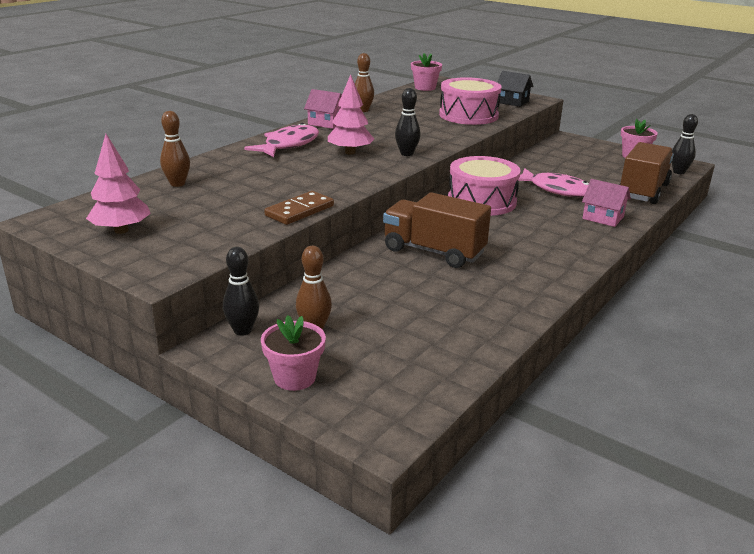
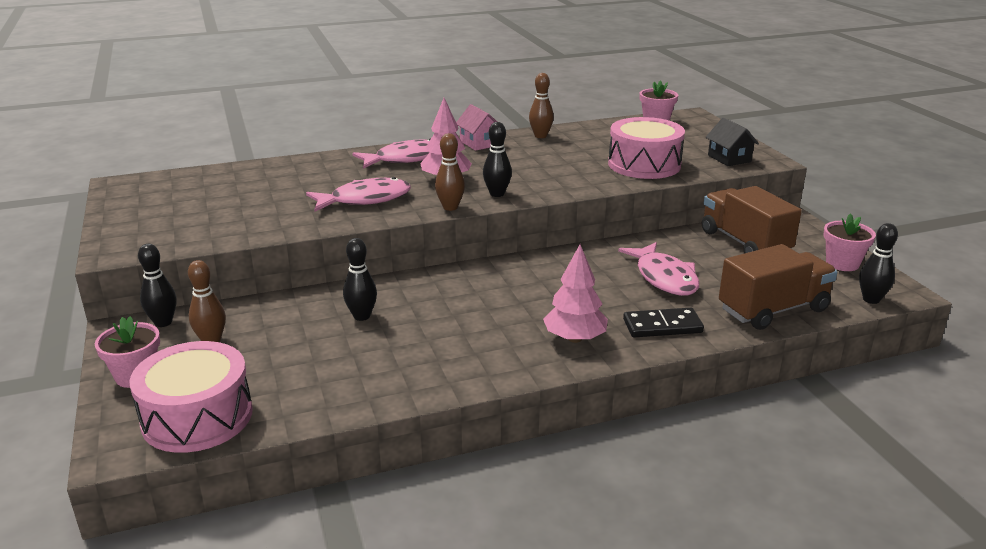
camera: 35 degrees right, 0 degrees up
pink tree [86,134,151,234] -> pink tree moved to [543,244,608,343]
brown bowling pin [160,111,190,187] -> brown bowling pin moved to [435,133,465,211]
brown domino [264,191,334,225] -> none
brown truck [383,192,491,268] -> brown truck moved to [702,186,802,253]
pink drum [448,156,521,216] -> pink drum moved to [129,341,253,453]
pink house [582,179,631,227] -> black domino [623,308,704,337]
none -> pink fish [306,177,411,211]
none -> black bowling pin [343,238,377,321]

